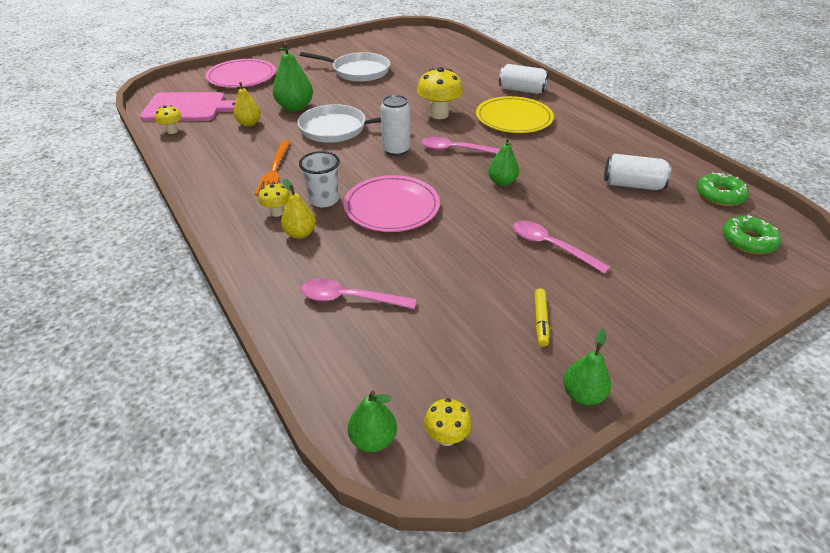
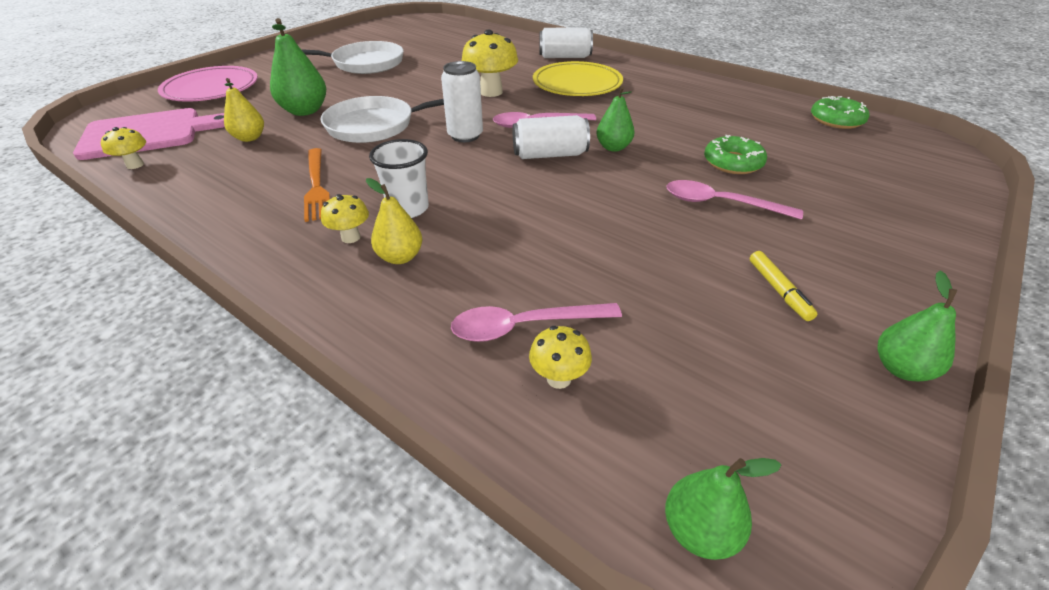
camera: 20 degrees left, 0 degrees up
pink plate [344,175,440,232] -> none
yellow mushroom [424,398,472,446] -> yellow mushroom moved to [529,326,592,389]
white can [604,154,671,190] -> white can moved to [513,115,590,159]
green donut [722,215,781,254] -> green donut moved to [704,135,767,174]

